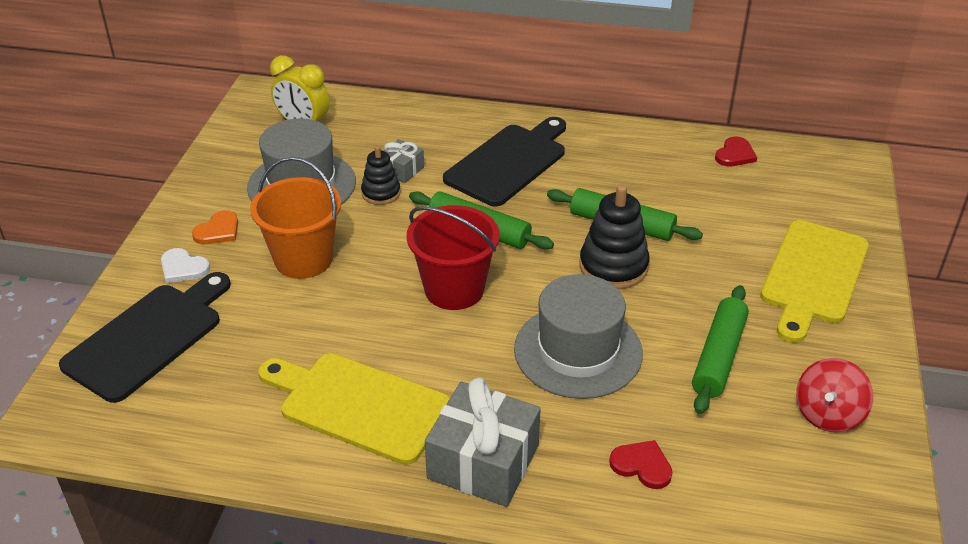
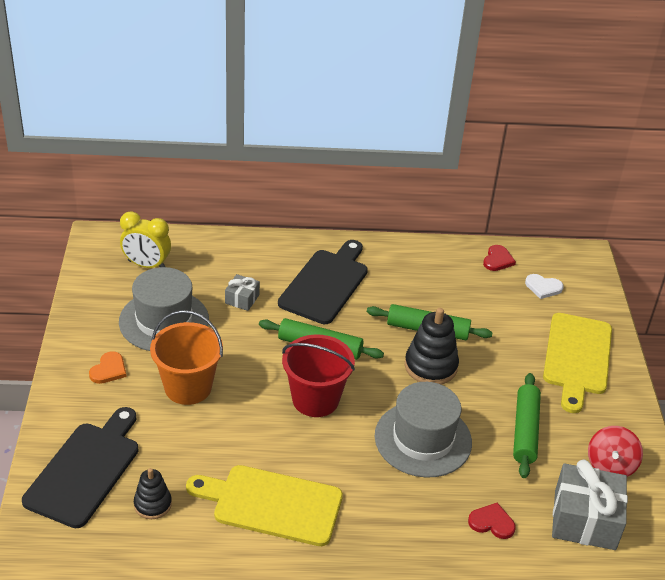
camera: 15 degrees left, 0 degrees up
white heart [161,248,210,283] -> white heart moved to [525,274,564,299]
black stacking toy [361,146,401,205] -> black stacking toy moved to [134,468,172,519]
grey gift [425,377,541,507] -> grey gift moved to [552,460,628,550]

